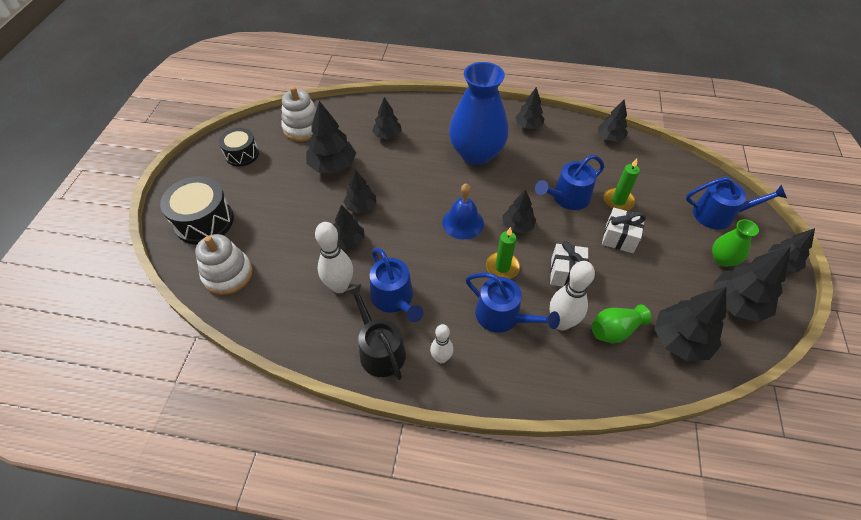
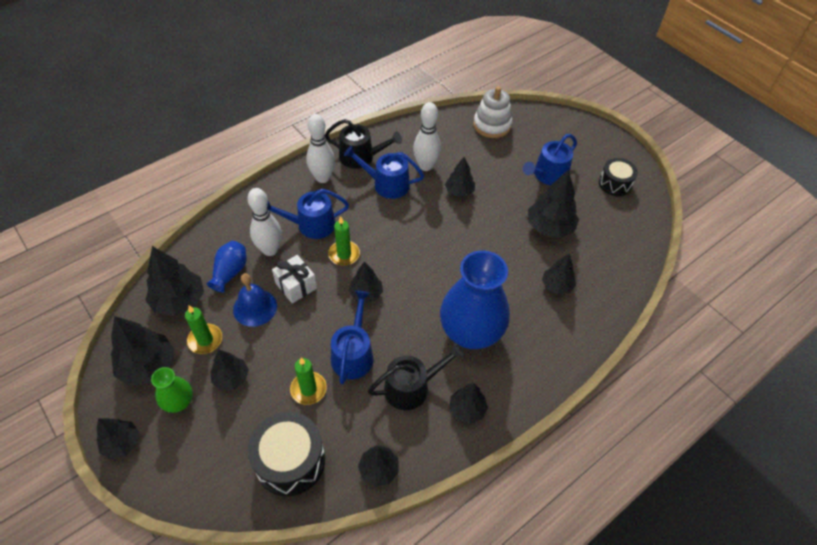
camera: 130 degrees right, 0 degrees up
black drum [160,176,234,245] -> black drum moved to [248,412,325,496]
white stacking toy [281,86,316,142] -> none
black tree [344,170,376,213] -> black tree moved to [210,349,249,390]
white bowling pin [430,324,453,363] -> white bowling pin [306,114,335,183], size x1.62
blue bell [442,183,484,239] -> blue bell moved to [233,273,277,327]
green vase [591,304,651,343] -> blue vase [206,241,246,293]
white gift [602,208,646,253] -> none
blue watering can [686,177,787,230] -> blue watering can moved to [523,134,577,185]
none -> green candle [185,306,222,354]
none -> black watering can [368,343,465,410]

